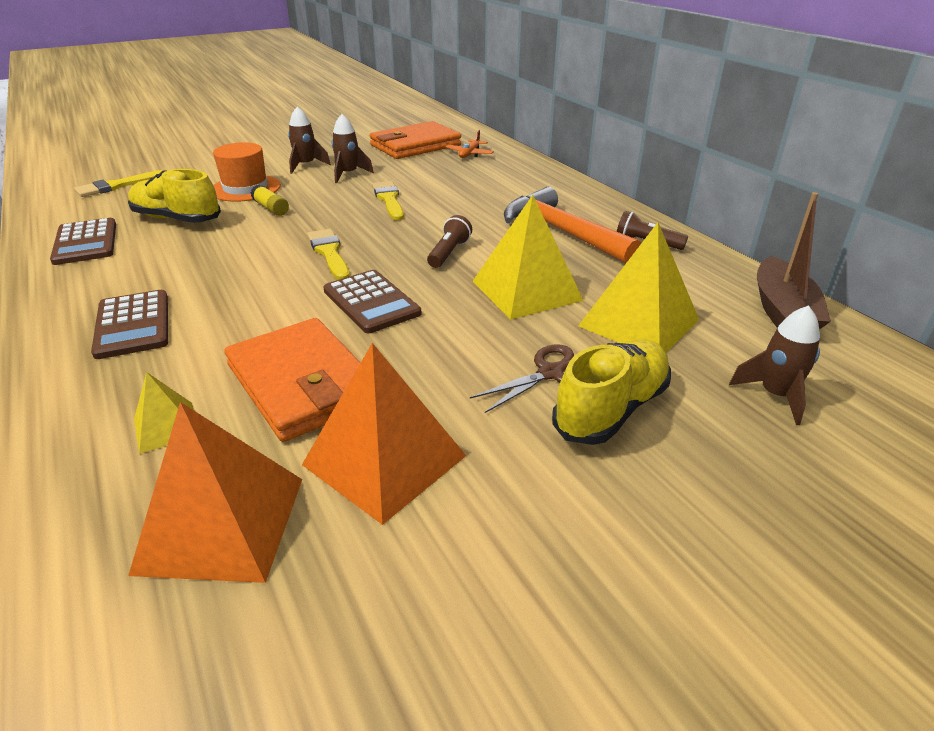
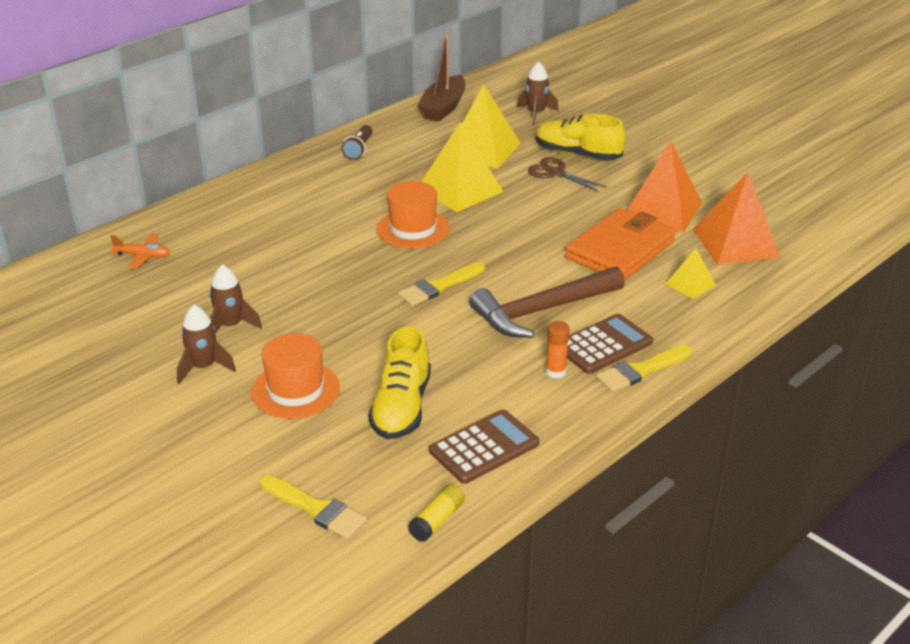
camera: 105 degrees left, 0 degrees up
yellow glue stick [251,185,289,216] -> yellow glue stick moved to [408,484,465,542]
brown calculator [323,270,422,333] -> none
orange wallet [370,121,461,159] -> none
yellow brush [372,181,404,221] -> yellow brush moved to [596,345,692,392]
brown flashlight [427,215,472,268] -> orange hat [377,181,450,249]
orange hammer [504,187,641,263] -> none
brown boat [757,192,831,330] -> brown boat turned 120 degrees clockwise [417,33,465,121]
none -> brown hammer [469,266,625,338]
none -> orange glue stick [546,321,570,378]

